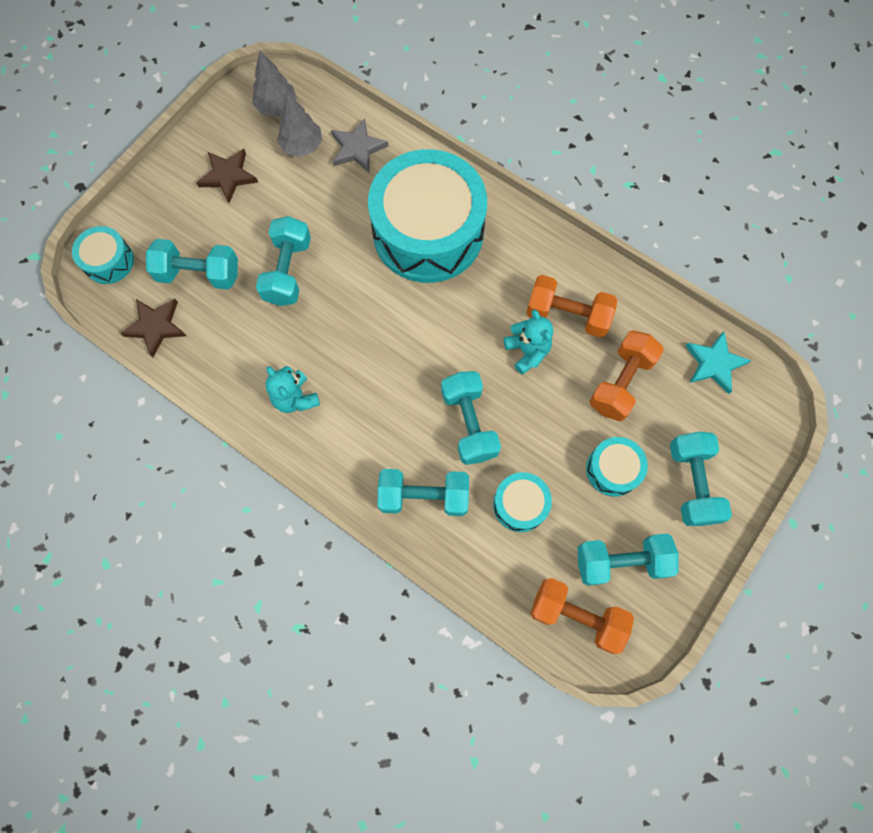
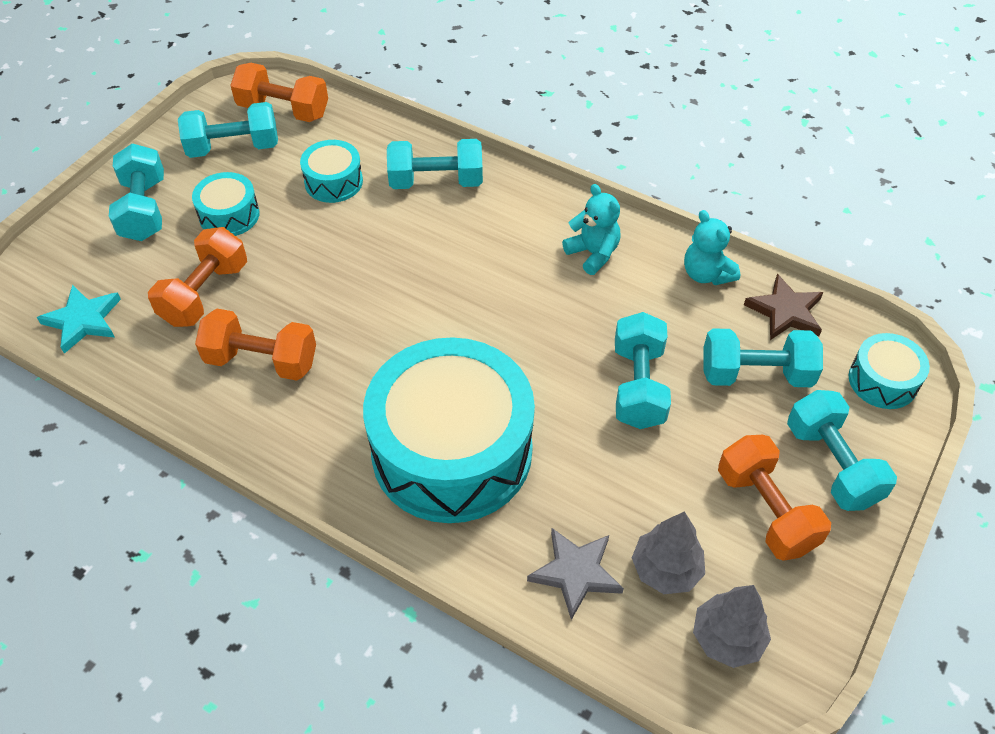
camera: 175 degrees right, 20 degrees down
brown star [197,149,258,203] -> orange dumbbell [718,435,831,561]
turquoise dumbbell [441,371,501,465] -> turquoise dumbbell moved to [787,390,897,511]
turquoise teddy bear [504,309,553,375] -> turquoise teddy bear moved to [684,210,740,285]

